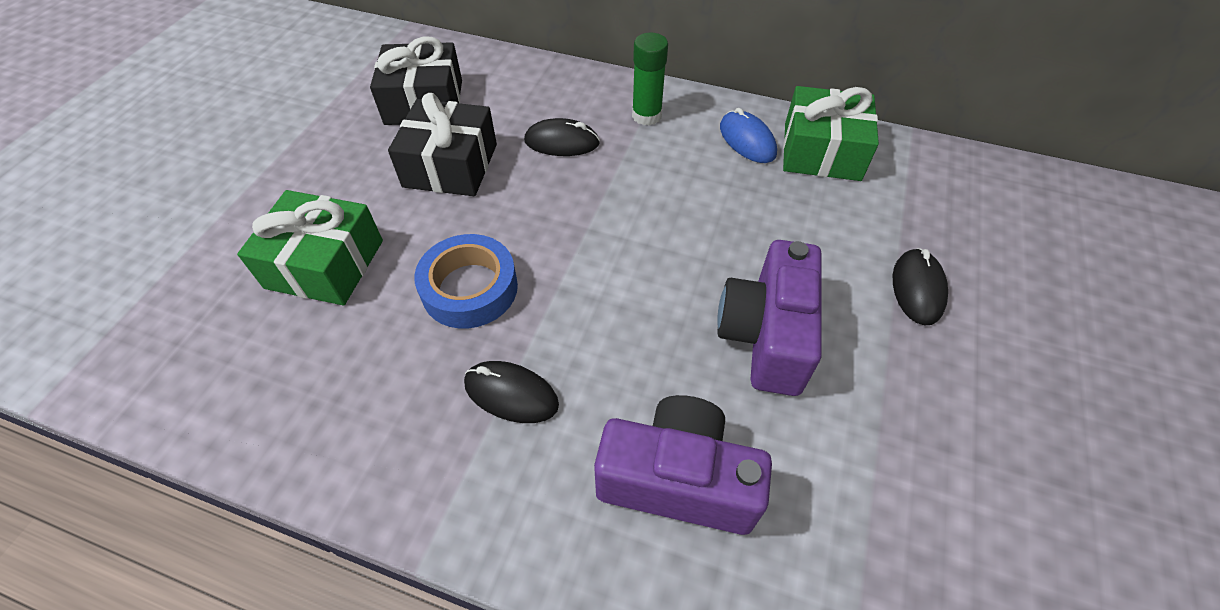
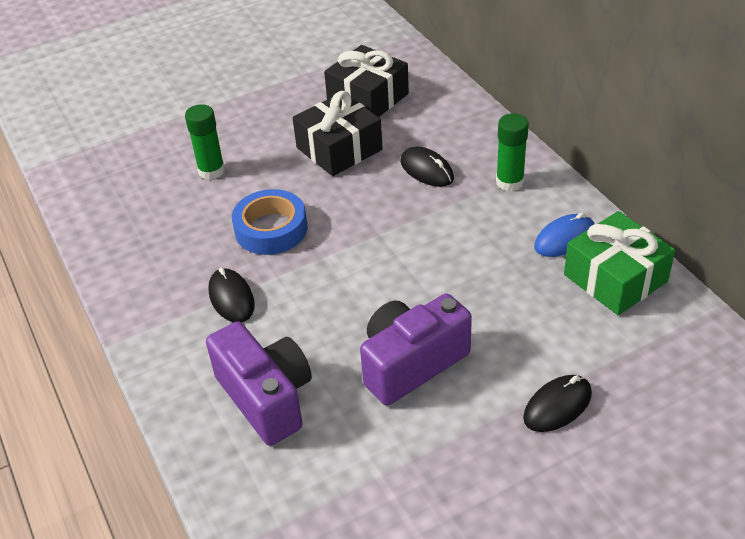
camera: 45 degrees right, 10 degrees down
green gift [237,190,383,305] -> green glue stick [185,104,225,180]
blue mouse [720,108,777,163] -> blue mouse turned 45 degrees clockwise [534,213,594,257]

